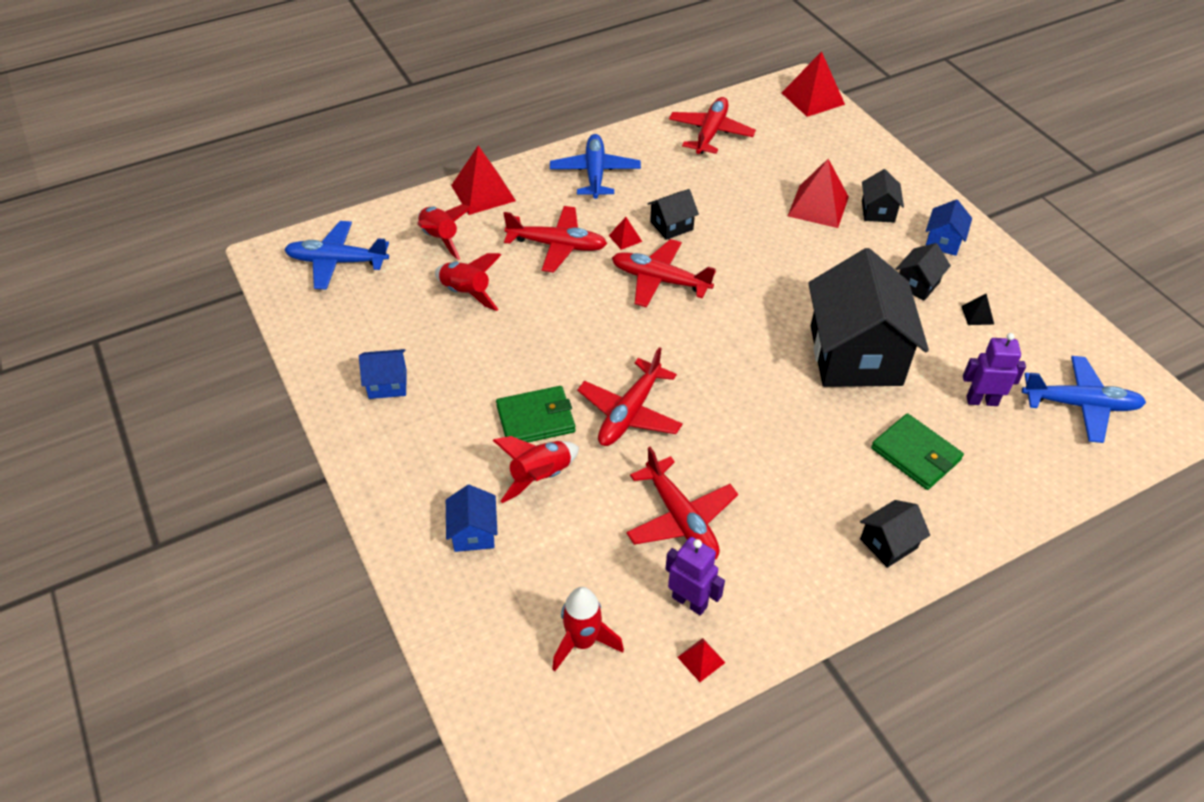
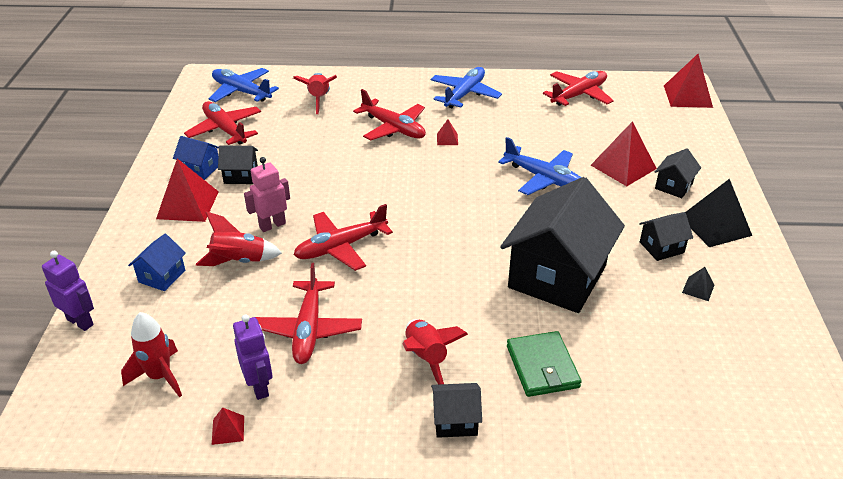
camera: 30 degrees right, 10 degrees down
red rocket [435,253,501,311] -> red rocket moved to [403,319,468,385]
red pyramid [451,145,516,215] -> red pyramid moved to [156,158,219,222]
green wallet [496,386,576,442] -> pink robot [244,157,290,232]
red plane [612,239,716,307] -> red plane moved to [184,101,261,145]
black house [647,189,699,240] -> black house moved to [218,145,258,184]
blue house [925,199,972,256] -> black pyramid [685,179,752,247]
purple robot [963,333,1026,406] -> purple robot moved to [42,251,94,331]
blue plane [1022,356,1146,443] -> blue plane moved to [498,137,581,195]

